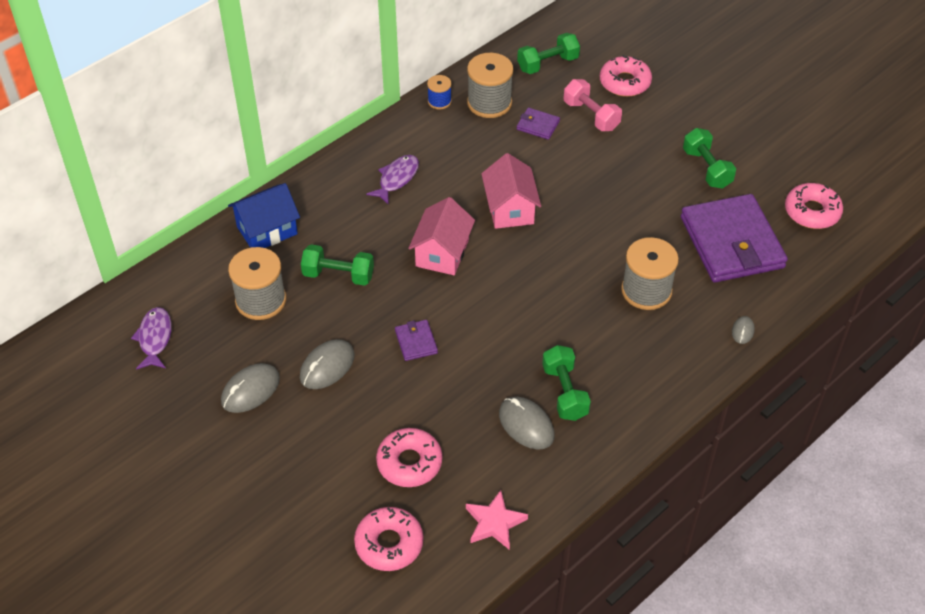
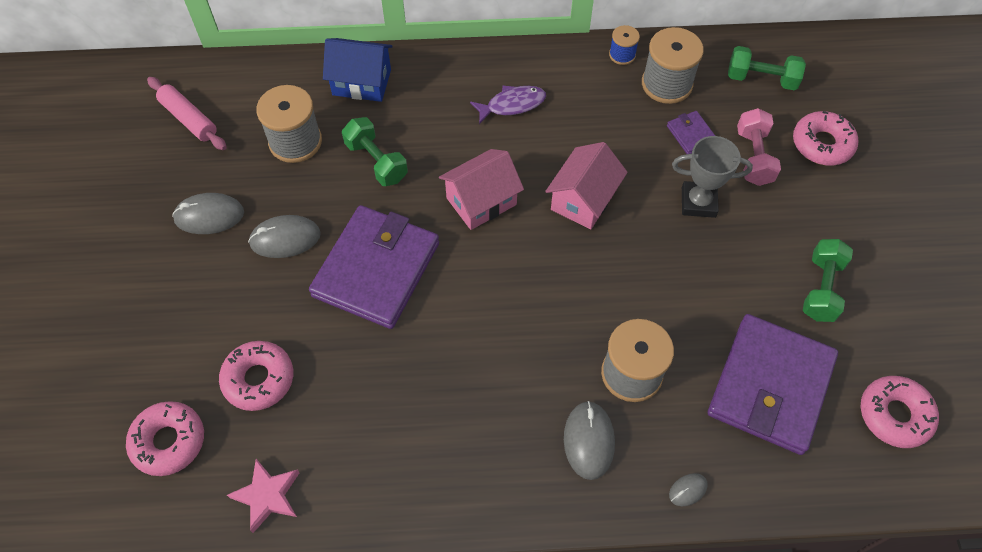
camera: 40 degrees right, 10 degrees up
purple fish [131,307,172,370] -> pink rolling pin [147,77,227,150]
purple wallet [395,320,438,361] -> purple wallet [309,205,439,329], size x2.41
grey mouse [499,397,555,450] -> grey mouse moved to [564,401,615,480]
green dumbbell [542,345,591,421] -> none
none -> grey trophy [672,136,753,218]

